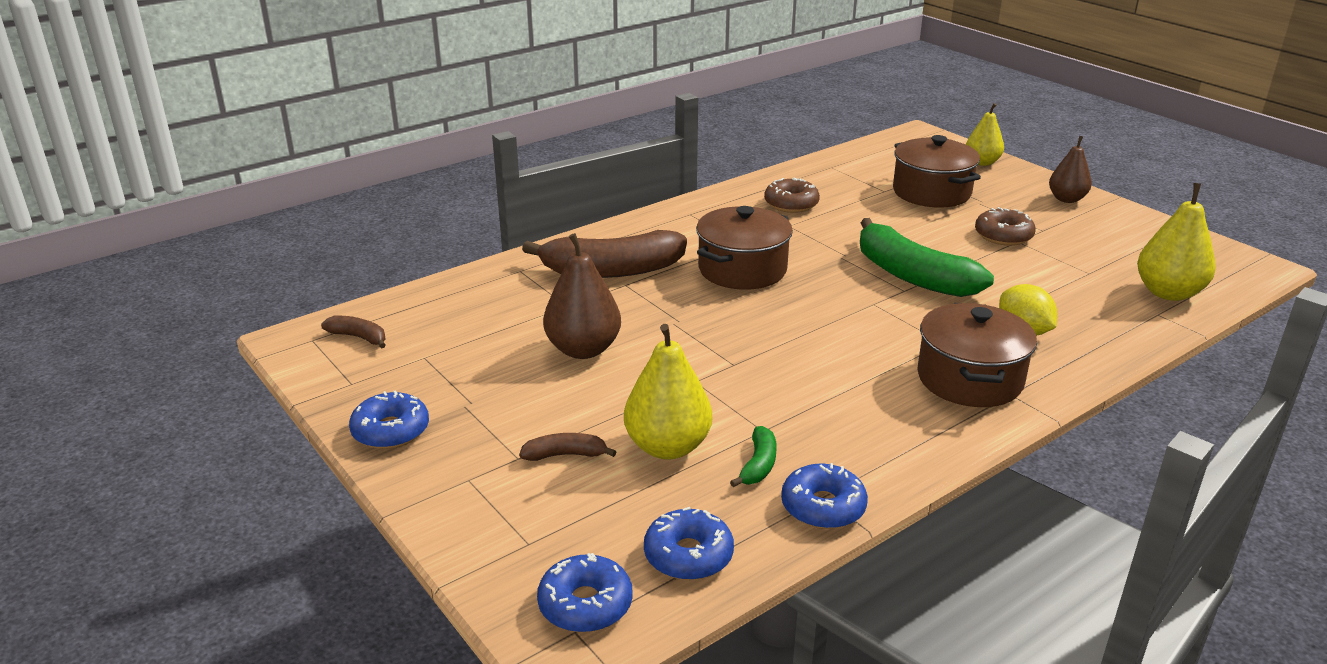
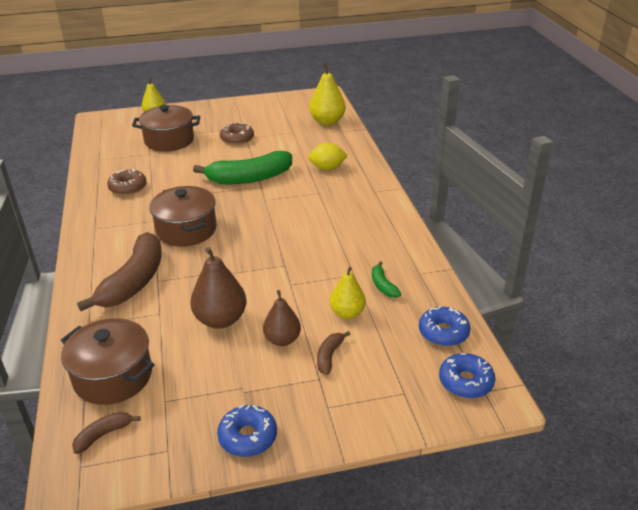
camera: 65 degrees left, 5 degrees up
yellow pear [624,324,712,459] -> yellow pear [330,267,366,319], size x0.66
green banana [730,426,777,487] -> green banana turned 150 degrees counterclockwise [372,261,401,298]
blue donut [781,463,868,529] -> none
brown pot [918,303,1037,407] -> brown pot moved to [61,318,155,405]
brown pear [1049,136,1092,203] -> brown pear moved to [263,290,301,346]

